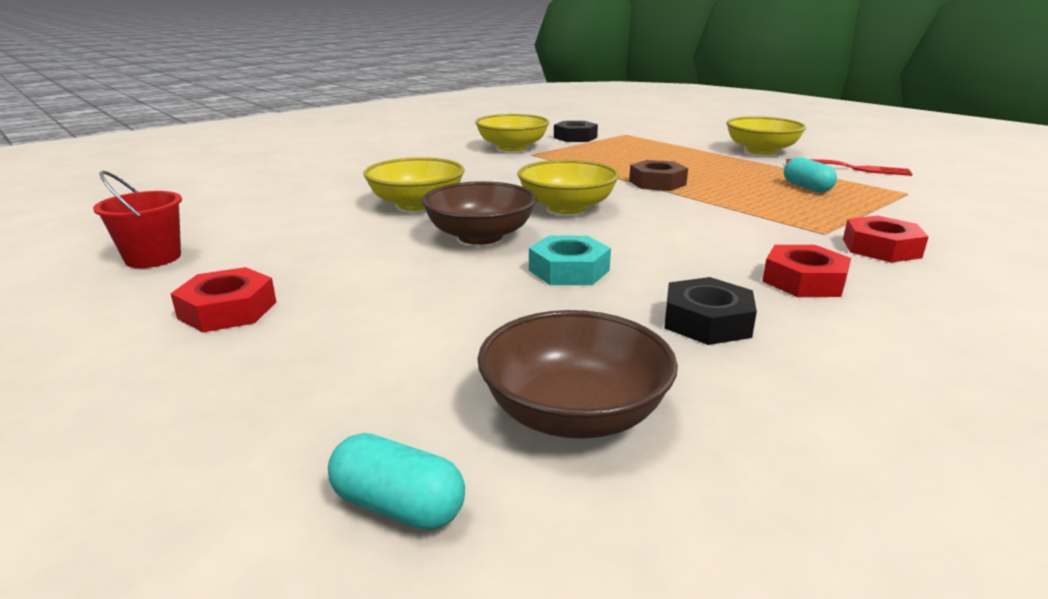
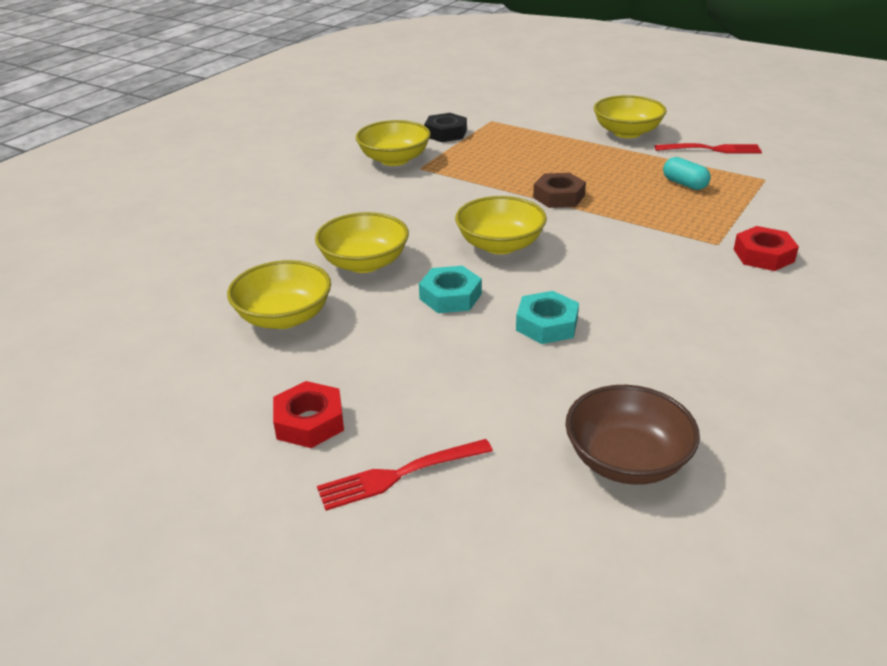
camera: 15 degrees left, 10 degrees up
red bucket [93,171,182,268] -> none
turquoise capsule [328,433,465,530] -> none
brown bowl [422,181,537,245] -> turquoise nut [419,266,482,313]
black nut [664,277,757,345] -> none
red nut [762,245,851,297] -> none
none -> yellow bowl [227,260,331,329]
none -> red fork [317,439,493,511]

